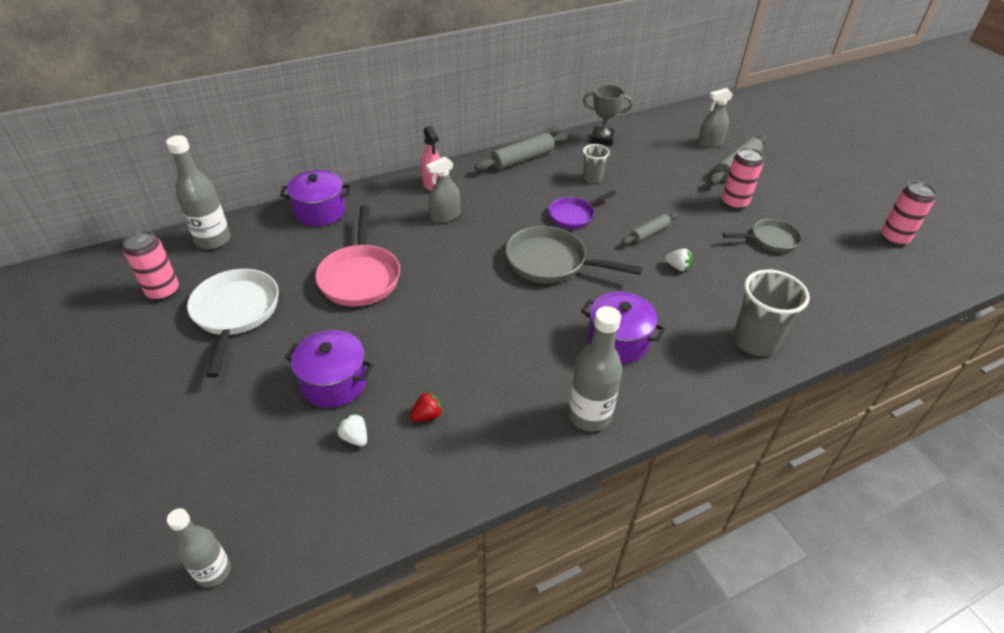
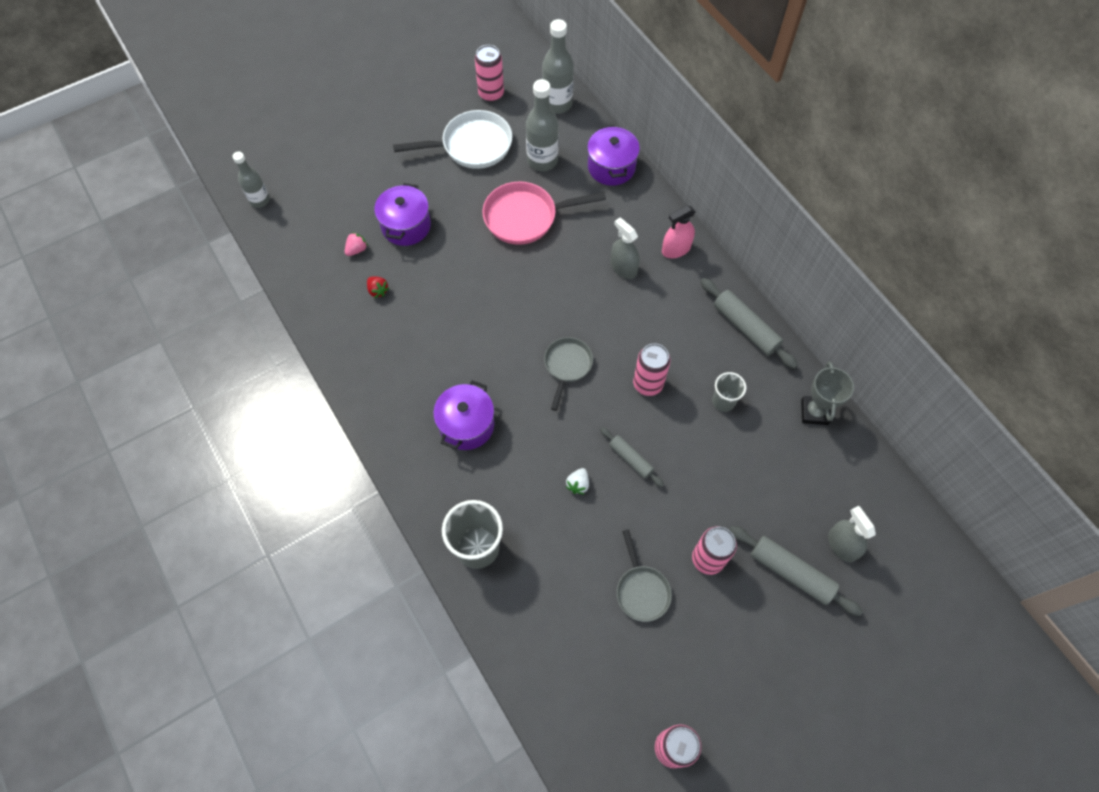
camera: 85 degrees right, 20 degrees up
white strawberry [337,413,367,446] -> pink strawberry [345,232,368,256]
grey pan [505,226,642,284] -> grey pan [544,337,593,411], size x0.62
purple pan [549,190,617,229] -> pink can [633,344,671,396]
grey bottle [568,306,622,432] -> grey bottle moved to [526,79,559,171]

